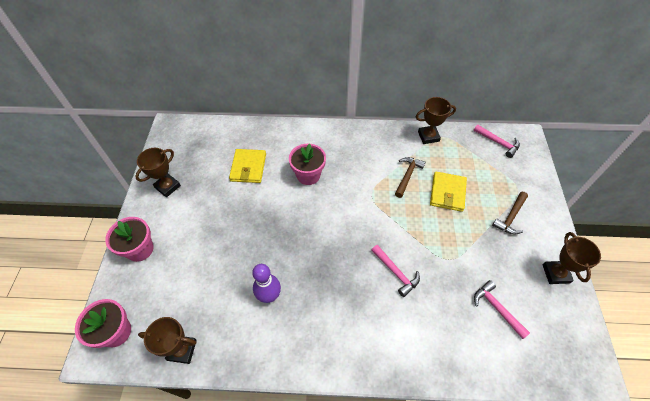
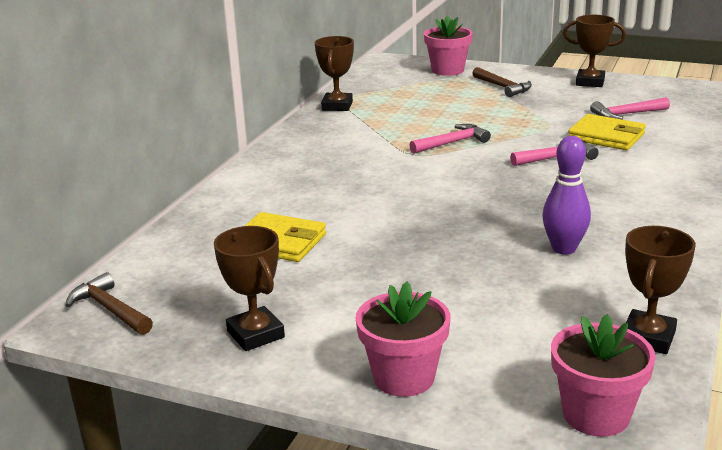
camera: 70 degrees left, 30 degrees down
pink flower pot [289,144,326,185] -> pink flower pot moved to [424,15,473,76]
brown hammer [395,157,425,198] -> brown hammer moved to [65,272,153,335]
yellow wallet [430,172,467,212] -> yellow wallet moved to [568,114,646,150]
pink hammer [473,124,520,158] -> pink hammer moved to [410,124,491,154]

